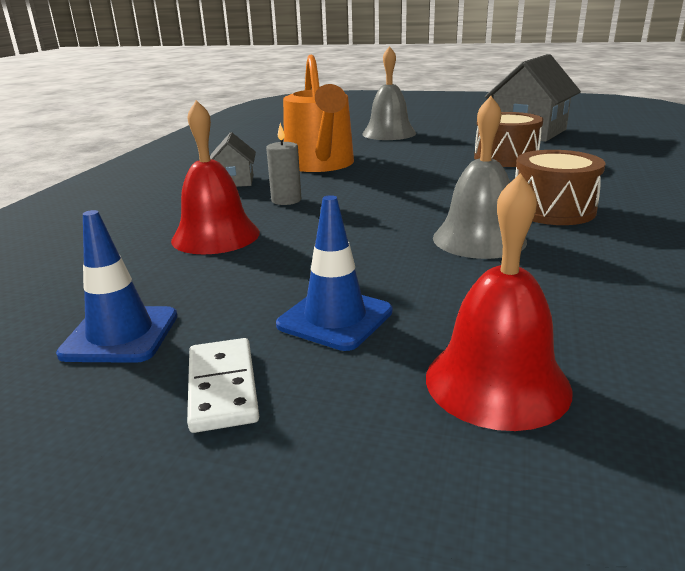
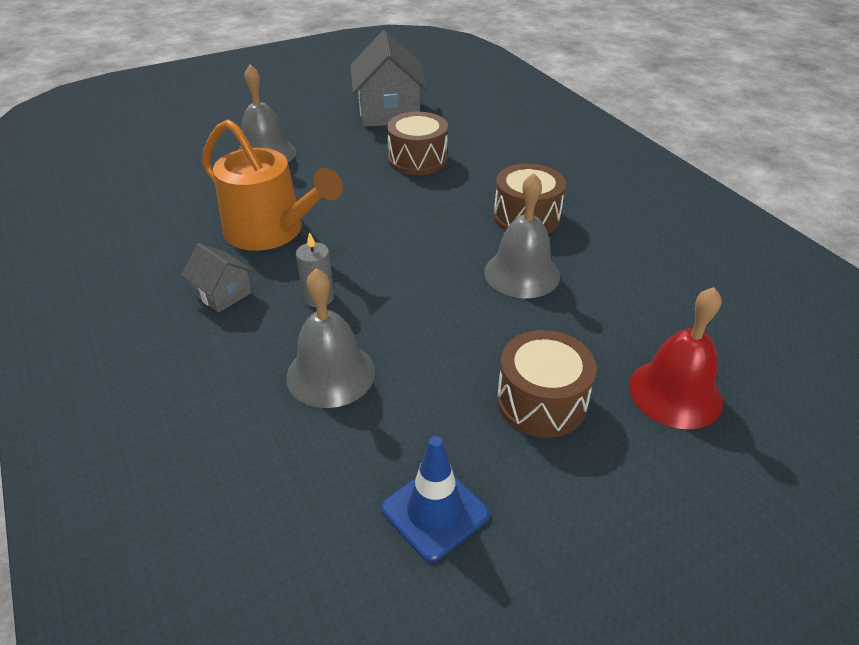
camera: 45 degrees left, 15 degrees up
red bell [171,100,260,254] -> grey bell [286,268,375,408]
white domino [187,338,259,433] -> none
blue traffic cone [276,195,393,351] -> brown drum [497,330,597,438]

